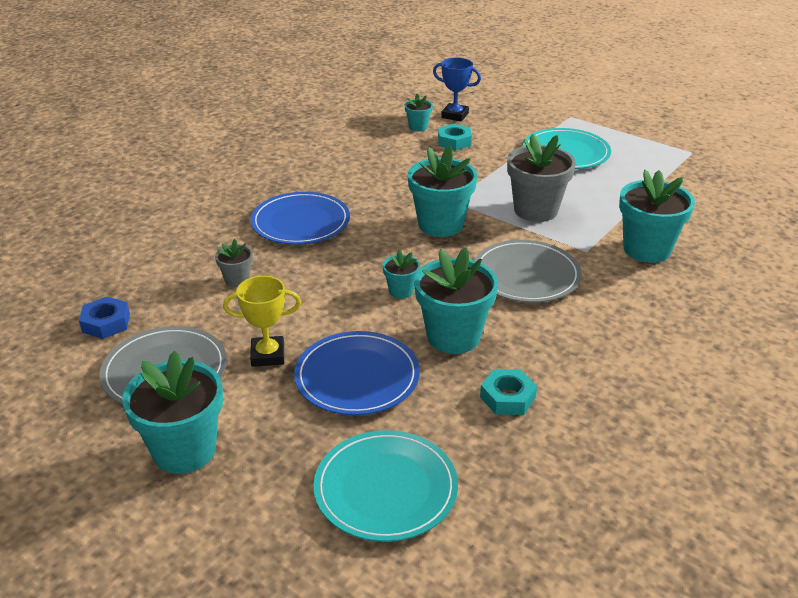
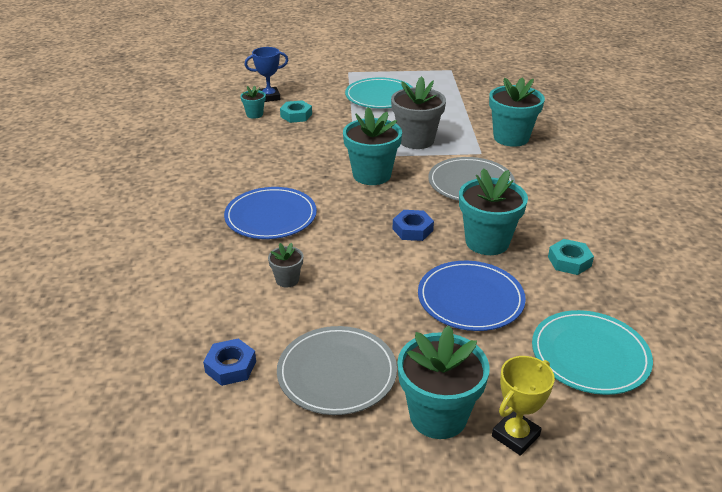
camera: 40 degrees left, 0 degrees up
yellow trophy [223,276,301,367] -> yellow trophy moved to [492,356,555,456]
turquoise flower pot [382,249,420,298] -> blue nut [393,210,434,241]

